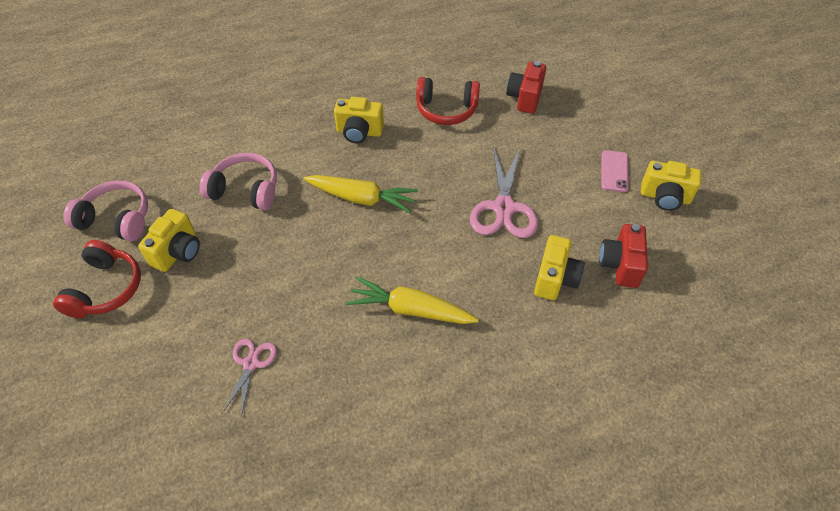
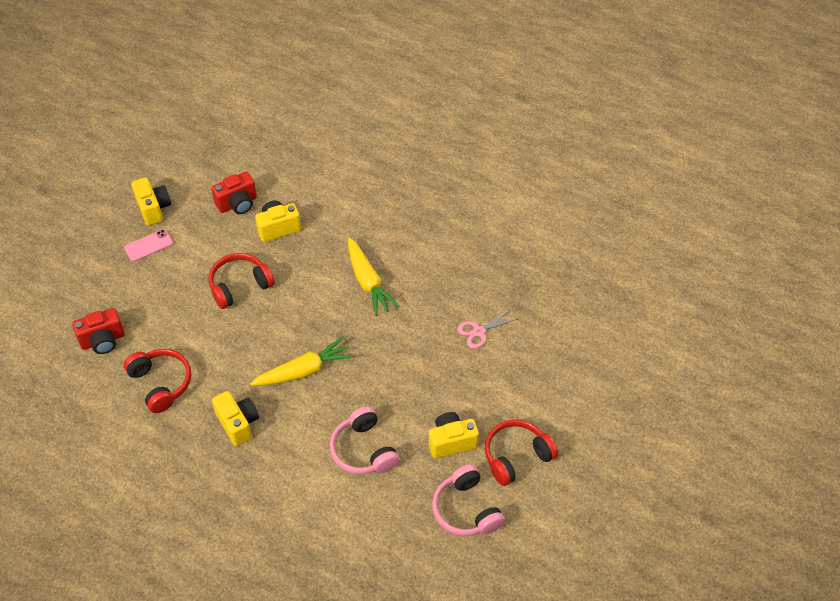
camera: 130 degrees left, 0 degrees up
yellow carrot [303,175,418,213] -> yellow carrot turned 90 degrees clockwise [250,337,354,386]
pink scissors [470,146,538,238] -> red headphones [209,253,275,309]

